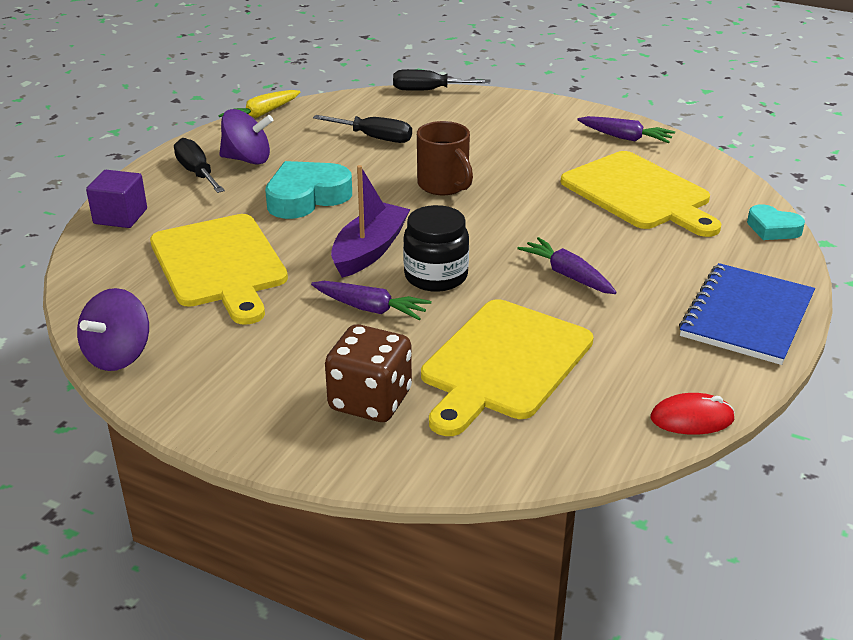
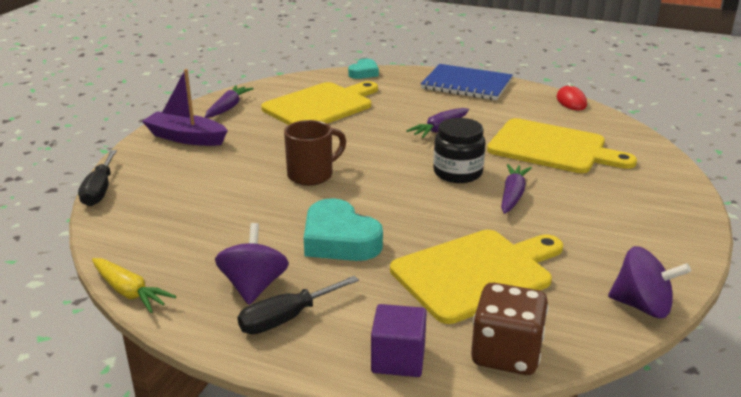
camera: 95 degrees left, 5 degrees down
black screwdriver [313,115,412,143] -> none
brown dice [325,324,412,422] -> brown dice moved to [471,283,548,375]
purple boat [331,165,410,278] -> purple boat moved to [142,69,228,146]

